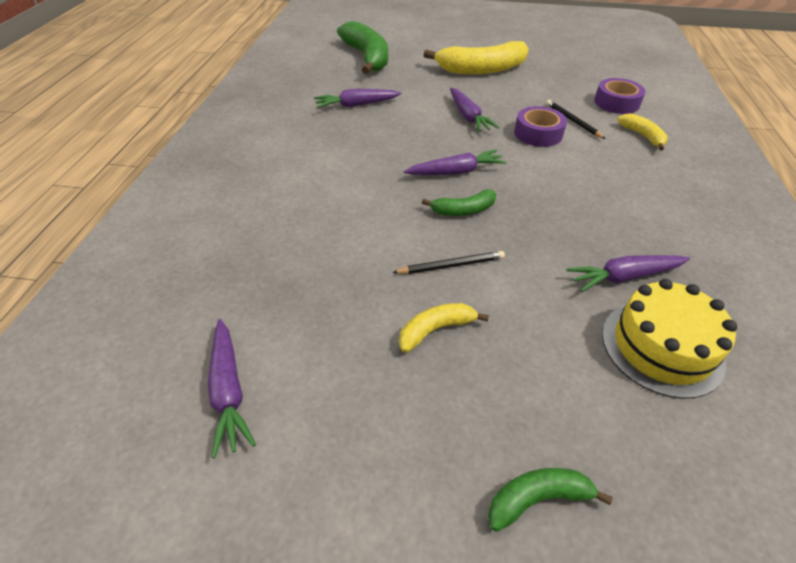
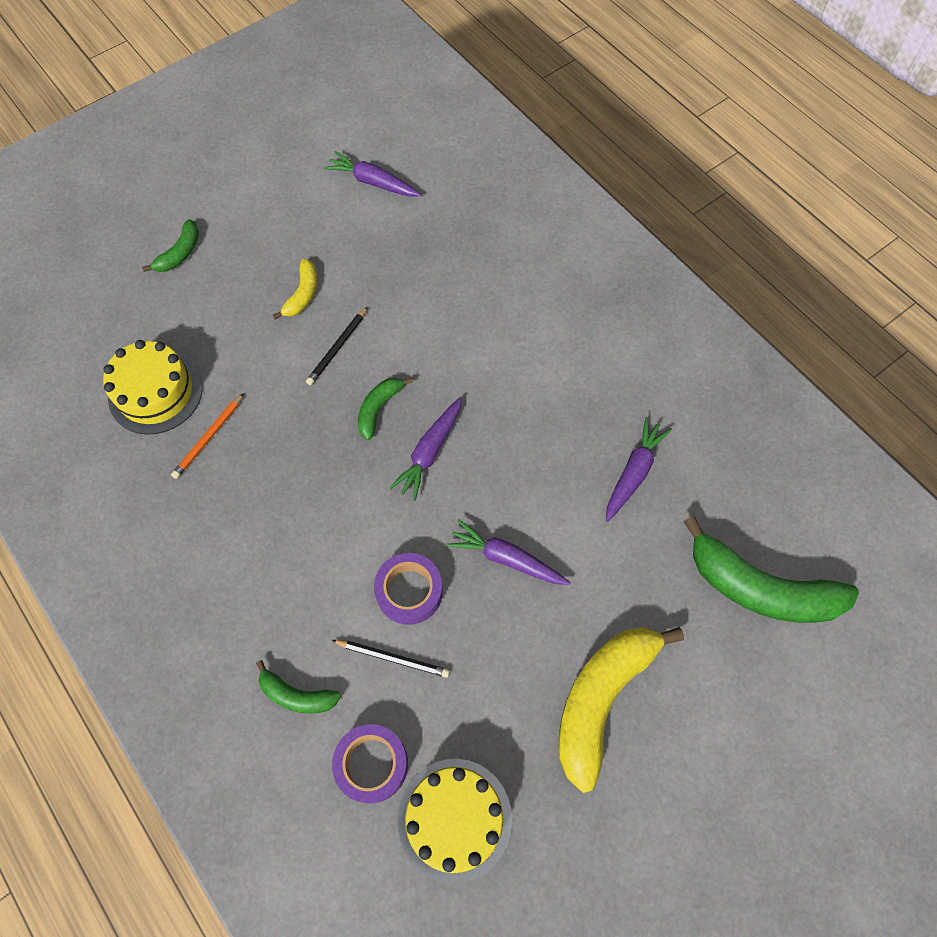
camera: 135 degrees right, 20 degrees up
purple carrot [566,255,690,292] -> orange pencil [171,393,244,479]
yellow banana [617,114,668,151] -> green banana [256,660,341,714]
none -> yellow cake [397,759,512,884]

